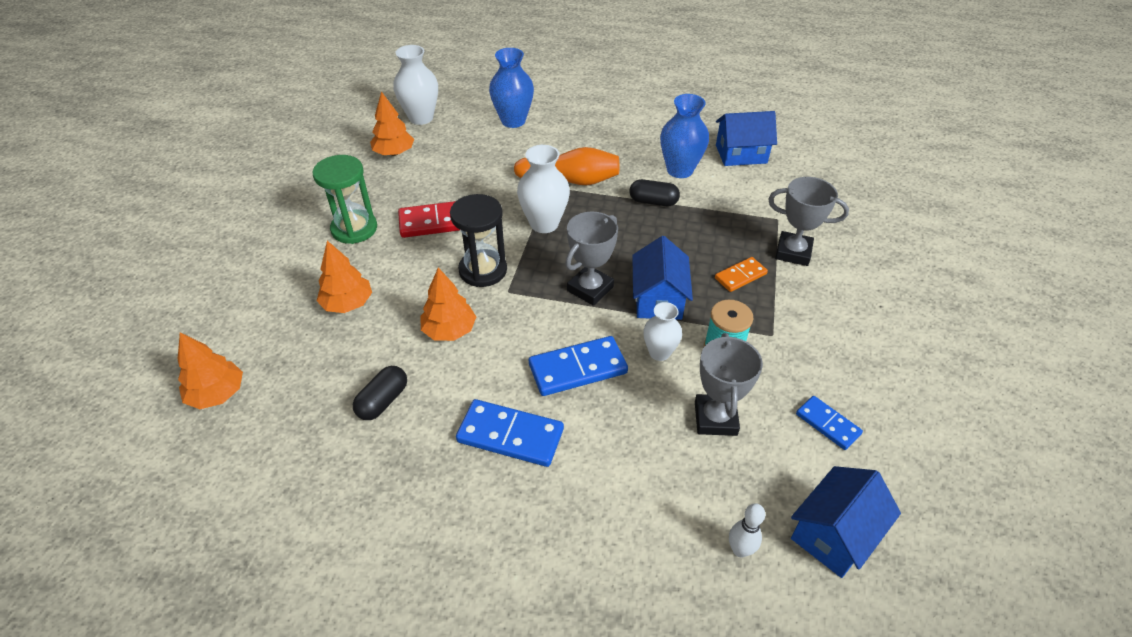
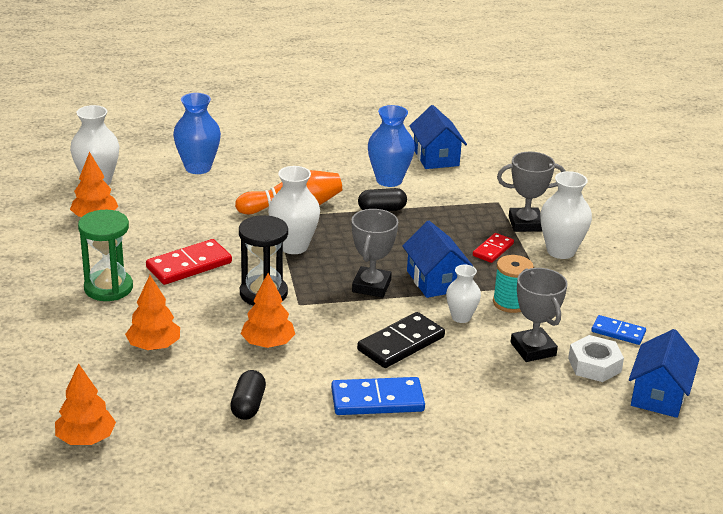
camera: 25 degrees left, 15 degrees down
blue domino [529,336,628,396] -> black domino [357,312,445,368]
orange domino [715,257,768,292] -> red domino [473,233,514,263]
blue house [716,111,777,166] -> blue house turned 75 degrees counterclockwise [409,105,467,169]
white bowling pin [729,503,765,557] -> none
none -> white vase [540,171,592,259]
none -> white nut [568,335,624,382]

